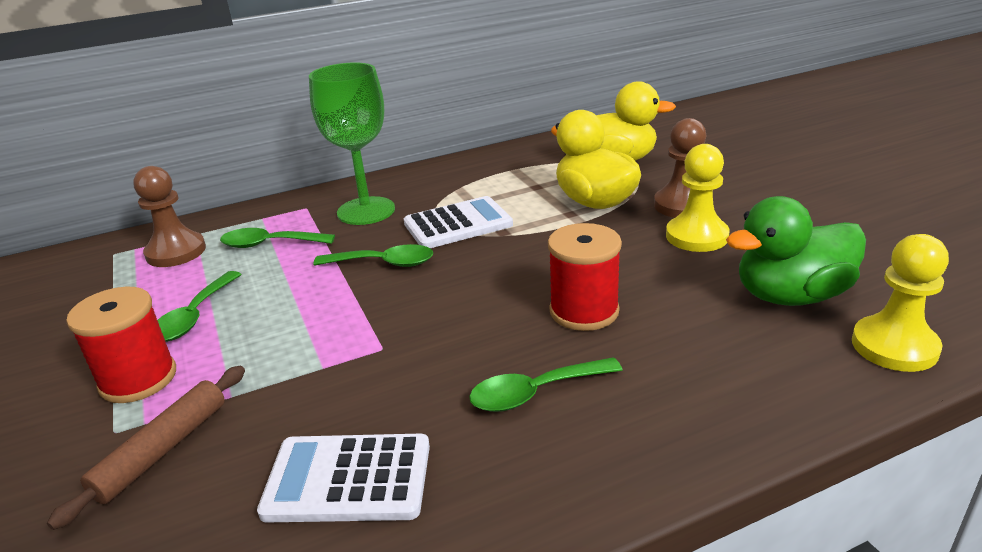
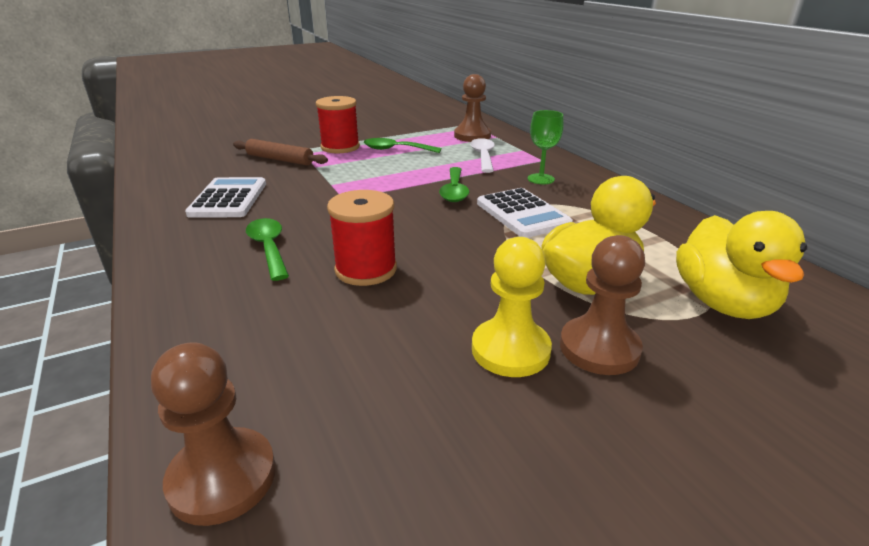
camera: 85 degrees right, 0 degrees up
green spoon [220,228,335,248] -> white spoon [470,138,495,173]
green goblet [309,63,395,225] -> green goblet [528,110,564,184], size x0.55
green duck [726,196,866,306] -> none
yellow pawn [852,234,949,372] -> brown pawn [151,342,276,526]

